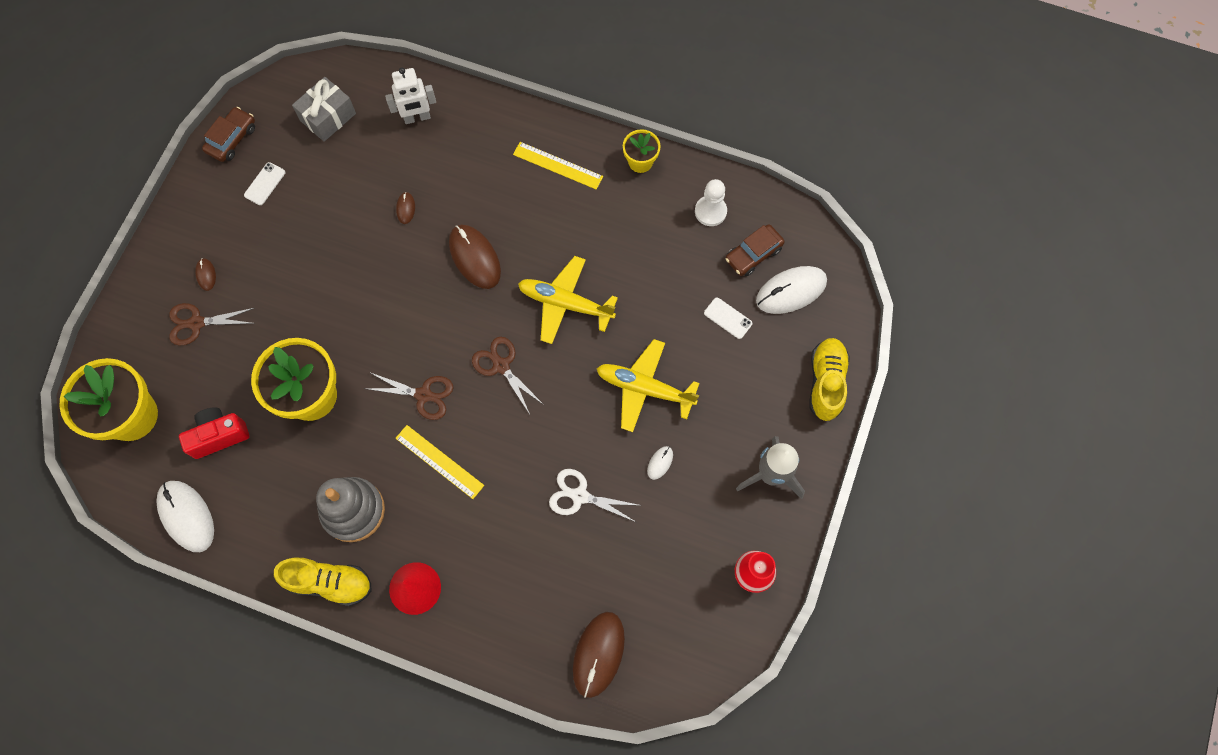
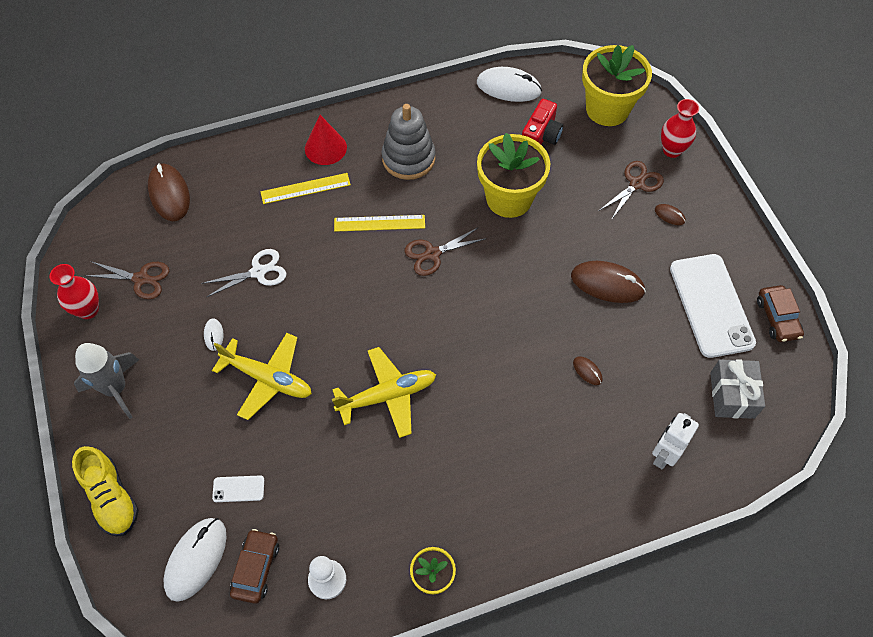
camera: 140 degrees right, 10 degrees down
white phone [244,162,285,205] -> white phone [670,254,756,358], size x2.43
yellow shoe [274,557,372,606] -> none
brown mouse [449,225,501,289] -> brown mouse moved to [571,261,646,303]
brown scissors [472,337,544,414] -> brown scissors moved to [84,261,169,299]
yellow ruler [513,142,603,190] -> yellow ruler moved to [261,173,351,204]
yellow plane [596,339,700,432] -> yellow plane turned 45 degrees clockwise [212,333,312,420]
none -> red vase [661,99,699,158]

